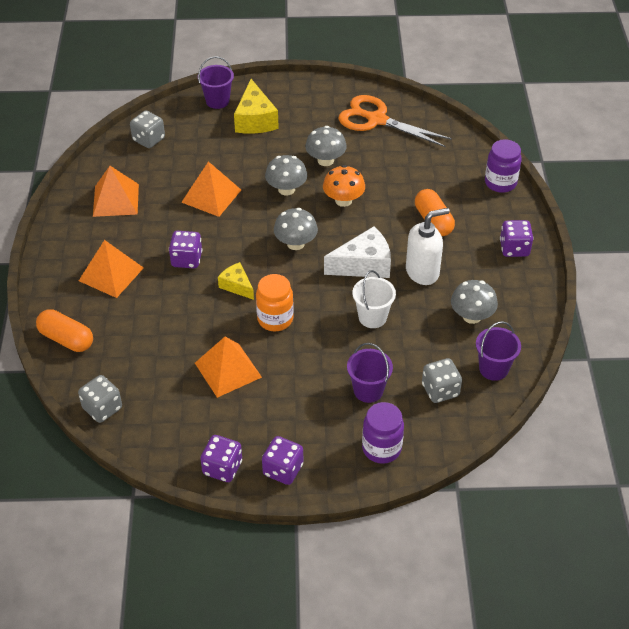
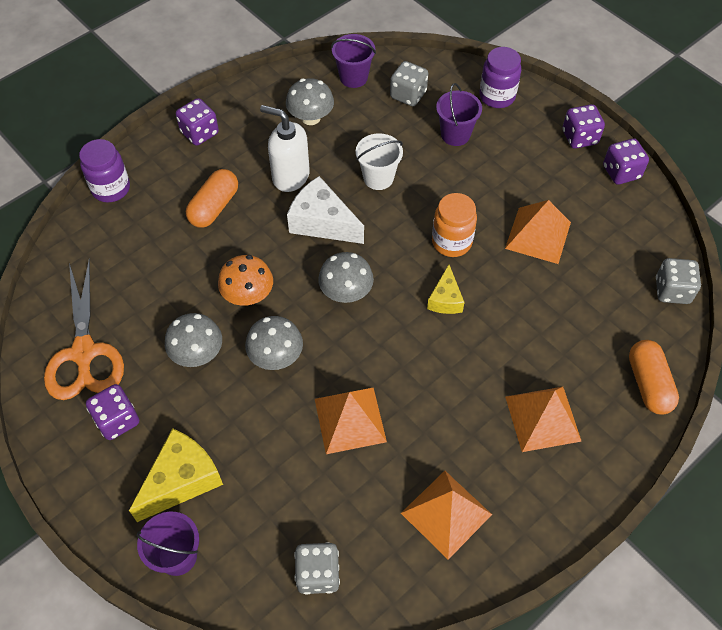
camera: 130 degrees left, 10 degrees up
purple dice [169,231,202,268] -> purple dice moved to [86,384,139,440]

